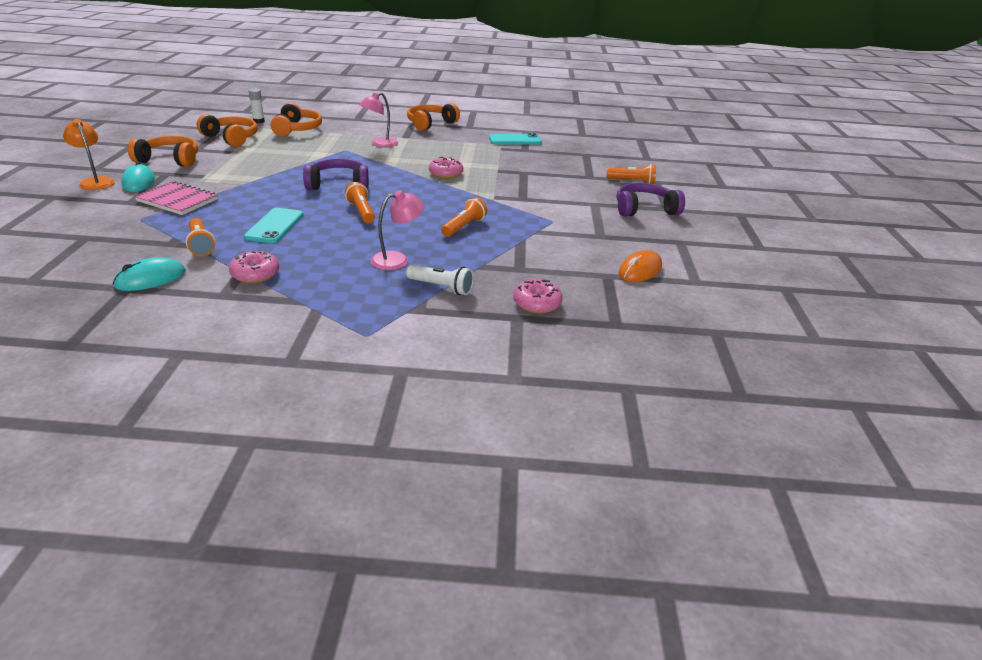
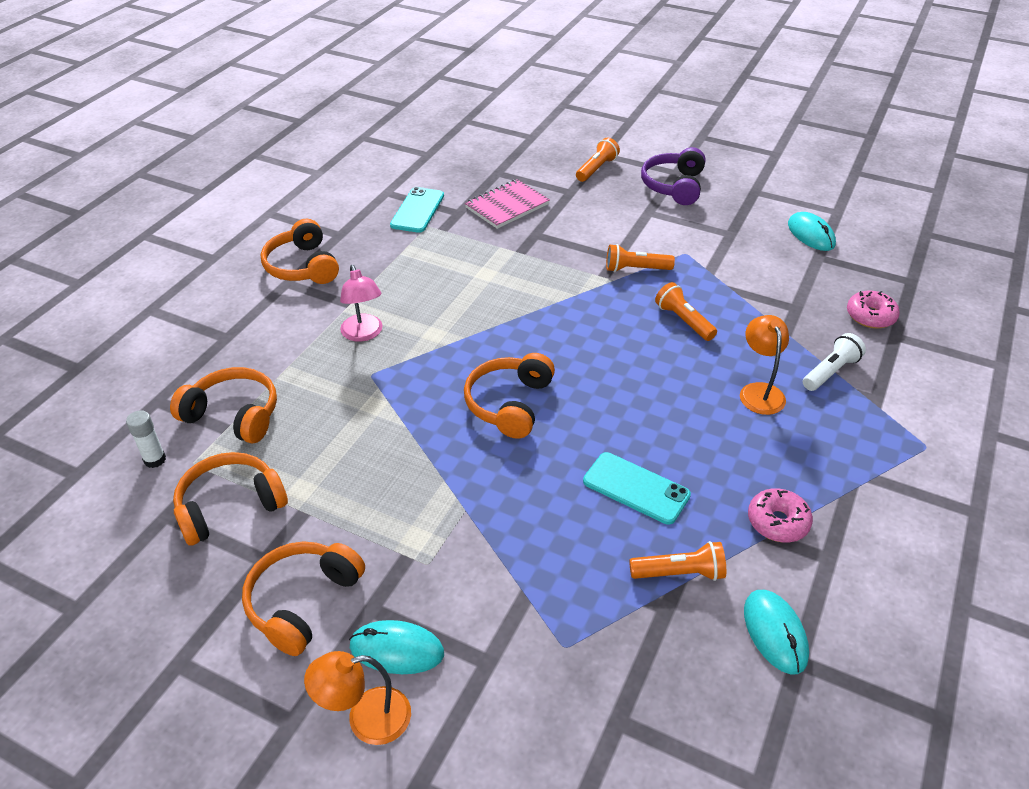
camera: 65 degrees left, 10 degrees up
pink notebook [134,181,218,215] -> pink notebook moved to [465,179,550,229]
purple headphones [303,158,369,190] -> orange headphones [464,353,555,439]
orange flashlight [345,182,375,223] -> orange flashlight moved to [606,244,675,272]
pink lamp [371,190,425,270] -> orange lamp [740,315,789,415]
pink donut [429,157,463,178] -> none
orange mouse [618,250,662,282] -> turquoise mouse [788,212,836,251]

